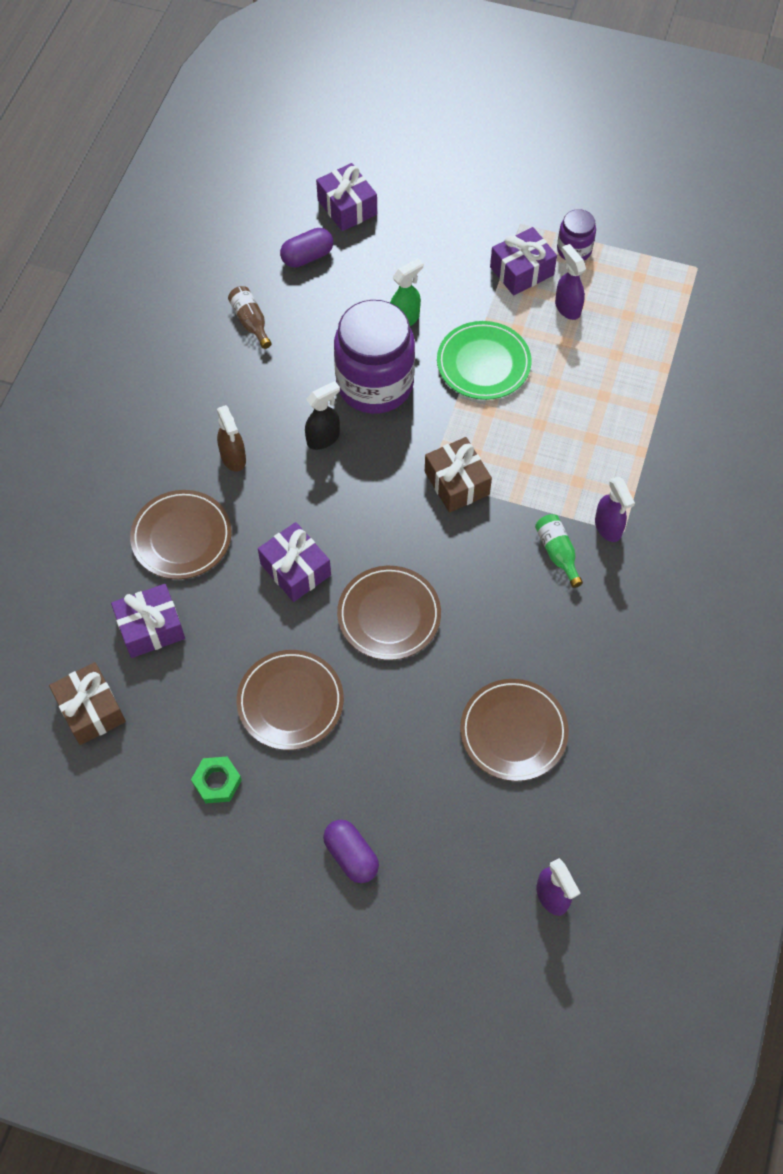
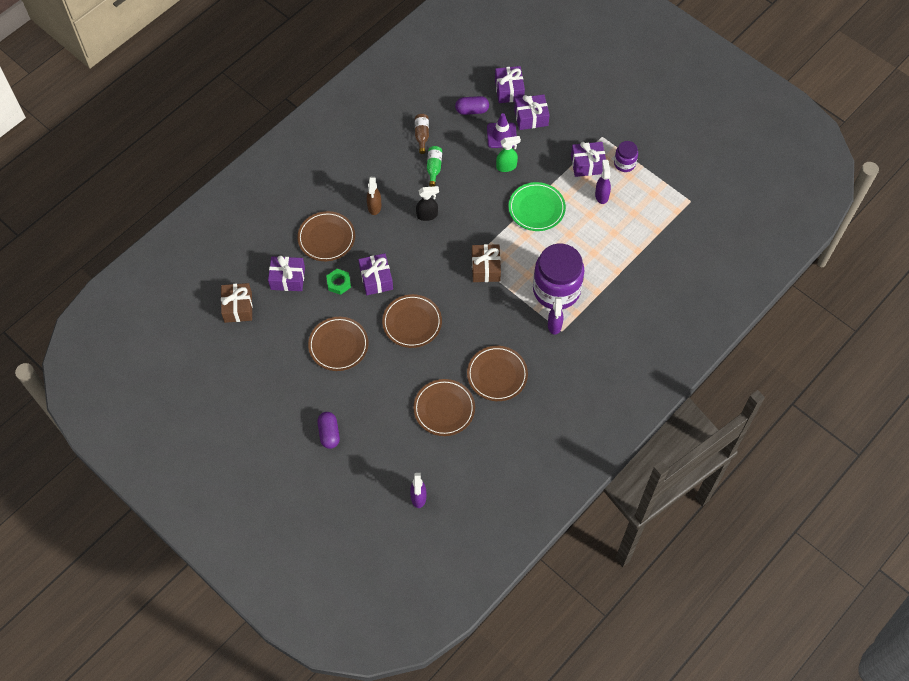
camera: 25 degrees right, 0 degrees up
green nut [191,757,242,803] -> green nut moved to [326,269,351,295]
purple jar [334,300,415,414] -> purple jar moved to [533,244,585,309]
green bottle [535,514,583,588] -> green bottle moved to [427,146,442,187]
none -> brown plate [467,346,528,401]
none -> purple traffic cone [487,113,517,148]
none -> purple gift [514,94,550,130]

